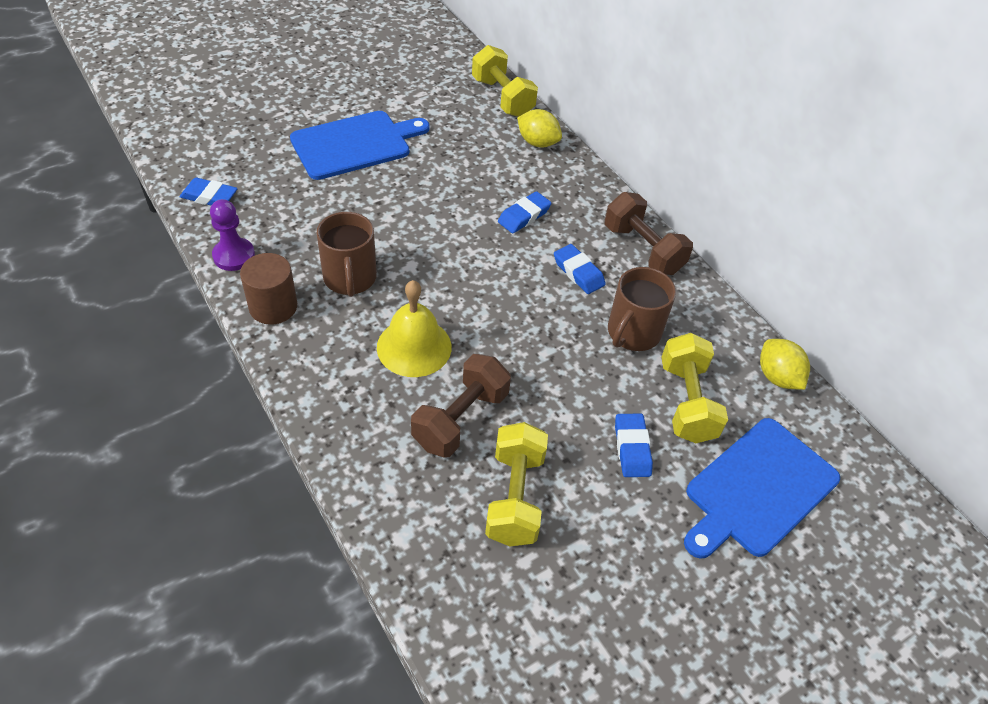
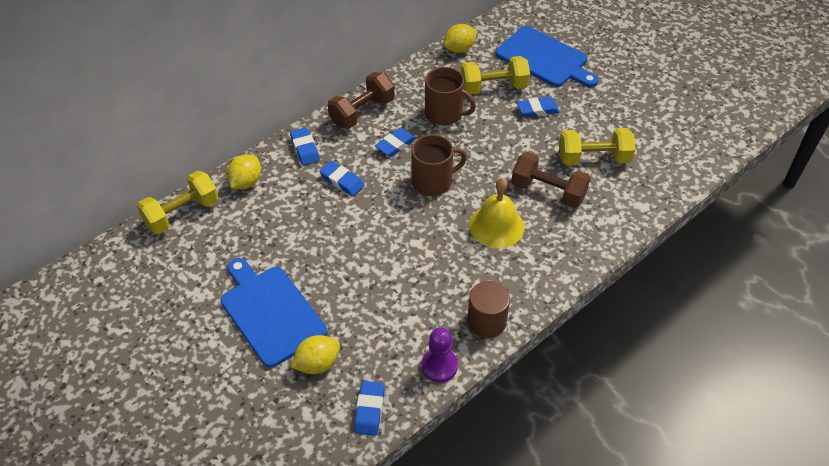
camera: 95 degrees left, 0 degrees up
brown mug [317,212,377,297] -> brown mug moved to [411,134,467,196]
none -> blue eraser [290,127,320,166]
none -> yellow lemon [291,335,340,374]

